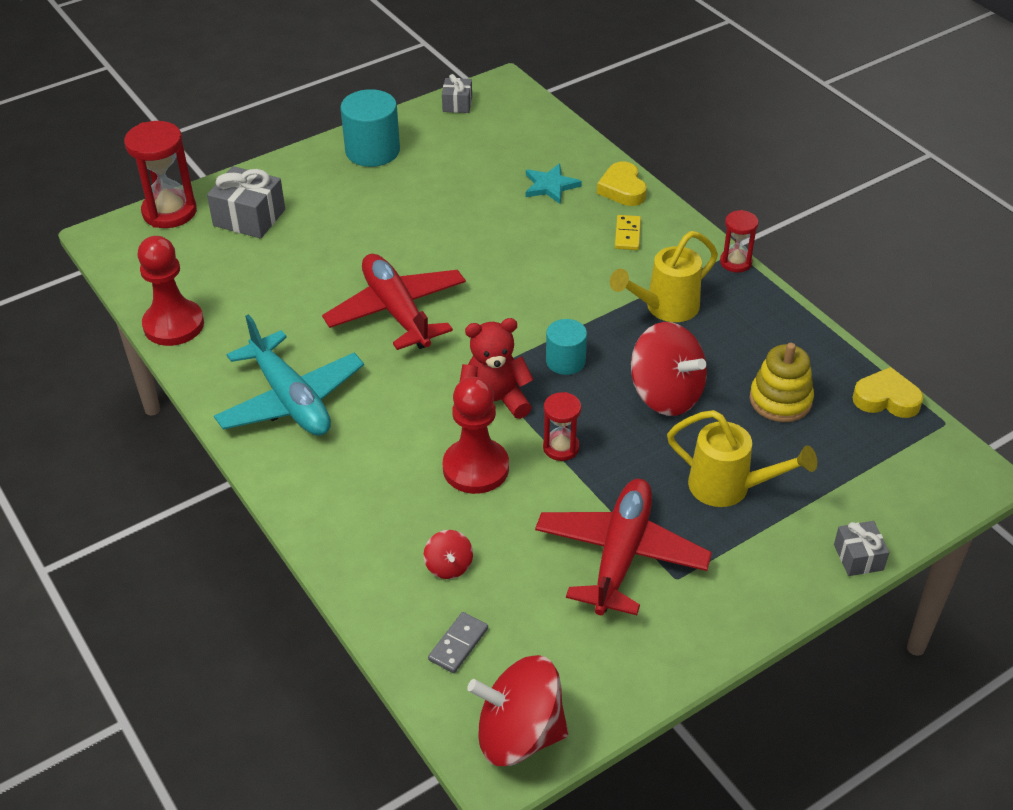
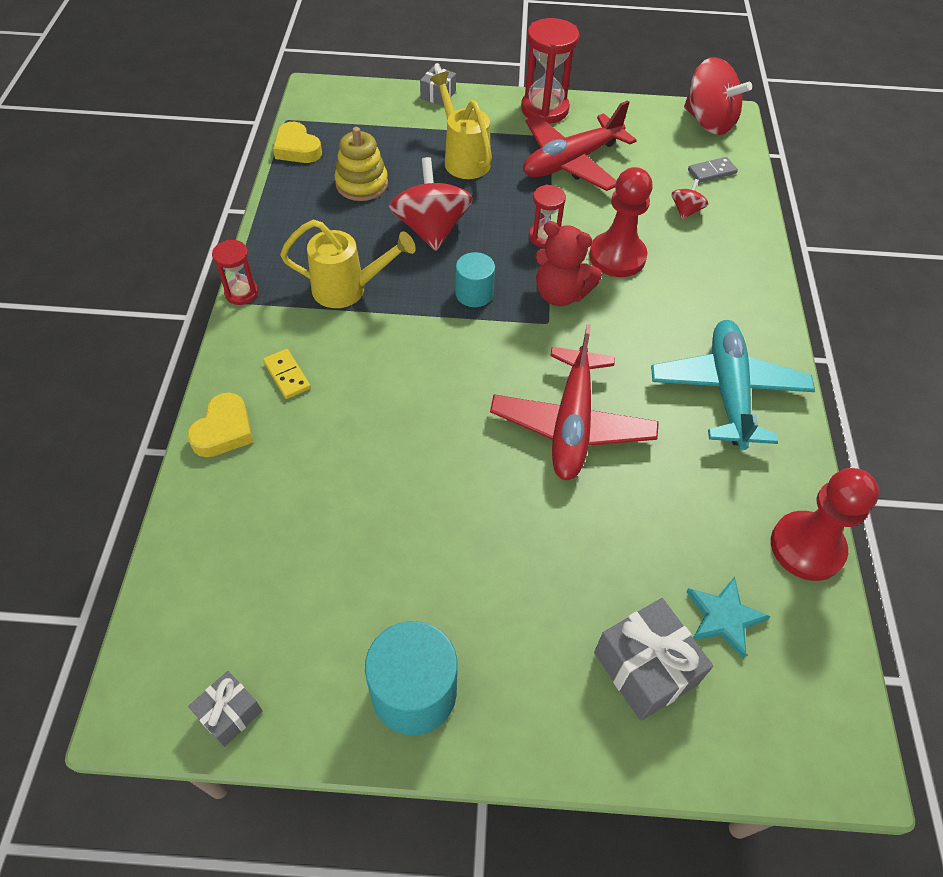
camera: 145 degrees left, 10 degrees up
red hourglass [124,121,197,228] -> red hourglass moved to [521,18,579,123]
turquoise star [526,164,582,204] -> turquoise star moved to [686,576,771,659]
yellow domino [615,215,641,250] -> yellow domino turned 75 degrees counterclockwise [263,349,311,399]

